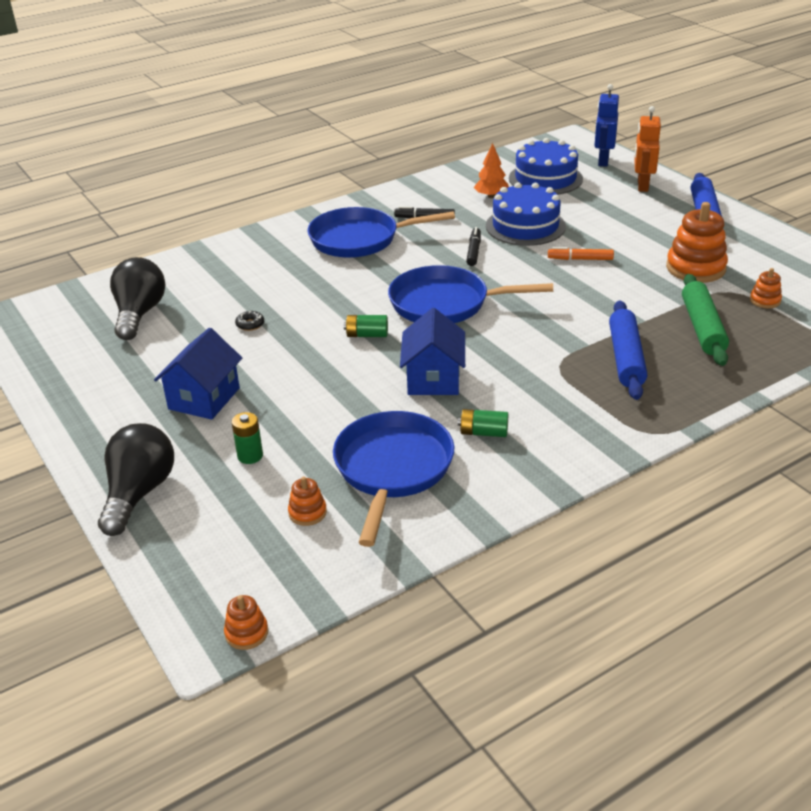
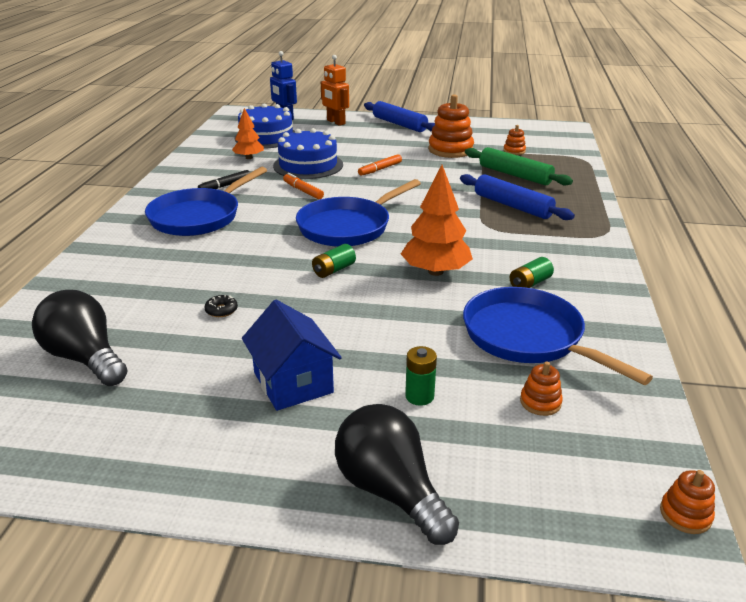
camera: 50 degrees left, 5 degrees down
blue house [400,308,465,395] -> orange tree [401,165,473,276]
black marker [466,227,481,266] -> orange marker [283,173,324,199]

